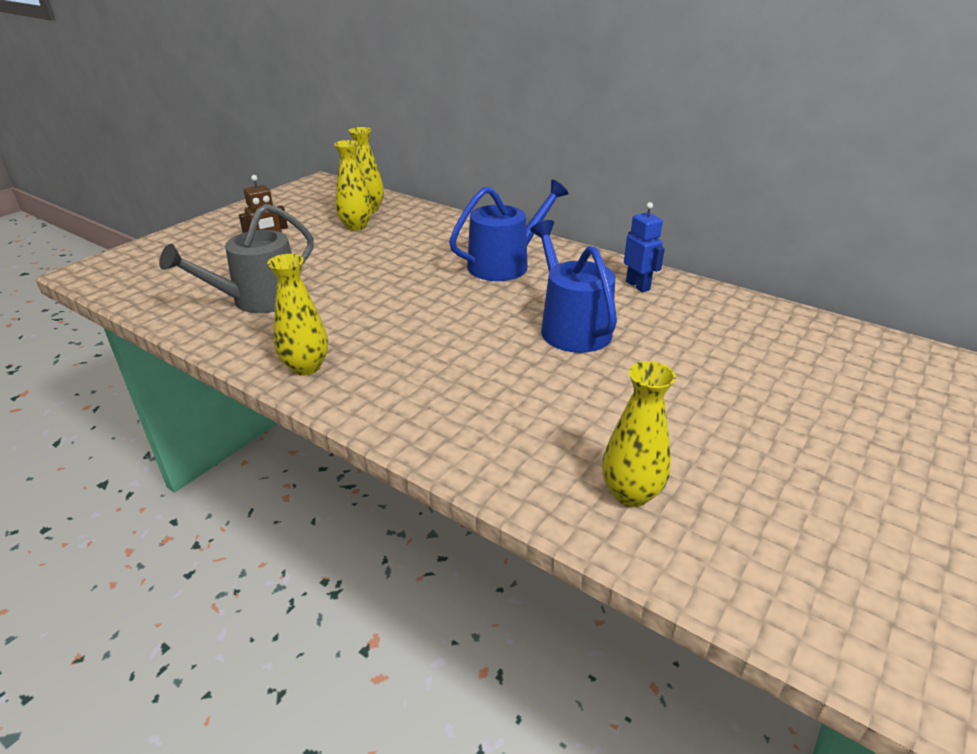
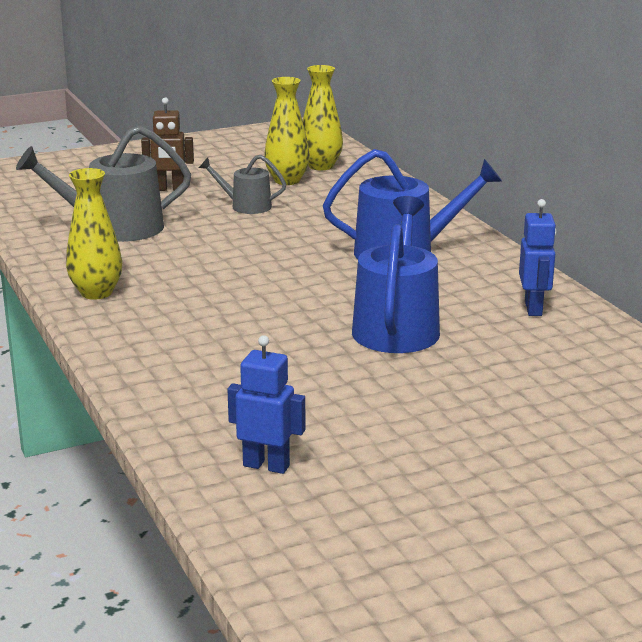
camera: 30 degrees right, 10 degrees down
yellow vase [602,361,676,507] -> blue robot [227,335,305,474]
none -> grey watering can [199,155,286,214]

